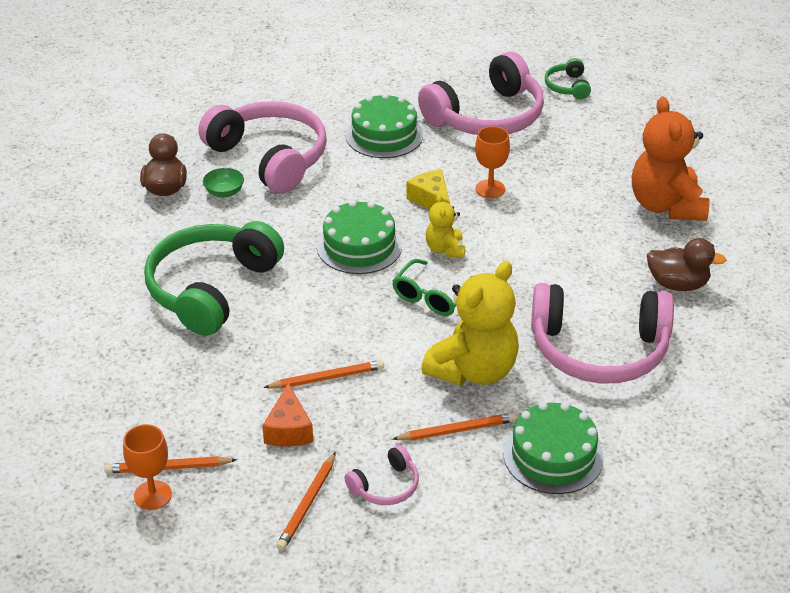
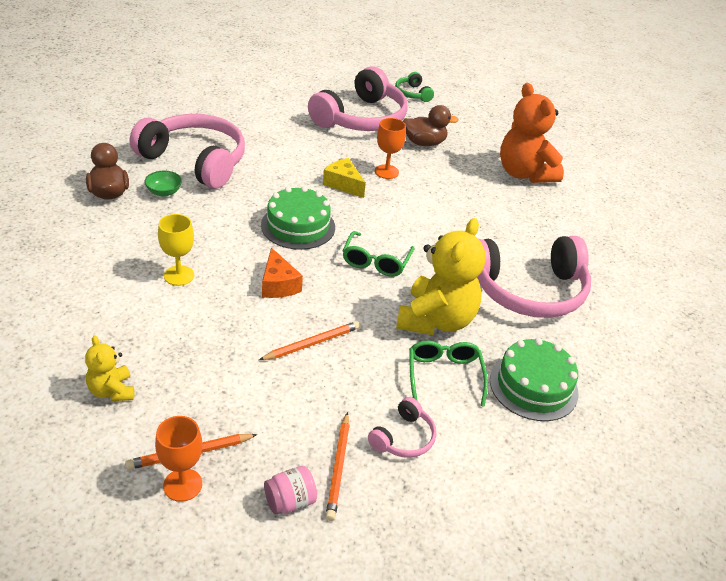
camera: 20 degrees left, 0 degrees up
green headphones [144,221,284,336] -> yellow goblet [158,214,194,286]
orange cheese [263,383,313,447] -> orange cheese moved to [262,248,303,298]
green cake [346,93,423,158] -> none
orange pencil [392,413,516,441] -> green glasses [409,341,488,407]
yellow teddy bear [426,194,465,258] -> yellow teddy bear moved to [85,335,134,401]
brown duck [647,238,726,291] -> brown duck moved to [403,105,459,146]
none -> pink jar [264,466,317,515]

